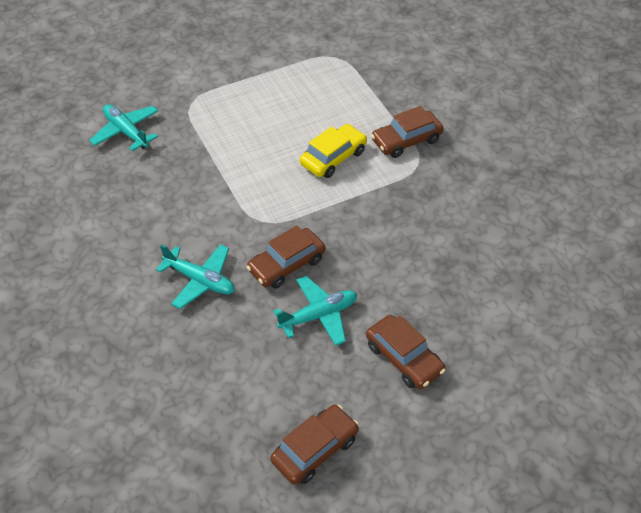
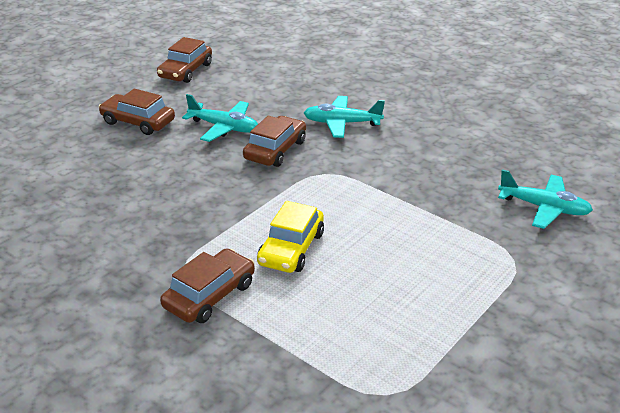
camera: 155 degrees right, 15 degrees down
turquoise plane [273,276,357,346] -> turquoise plane turned 105 degrees counterclockwise [182,94,258,142]

